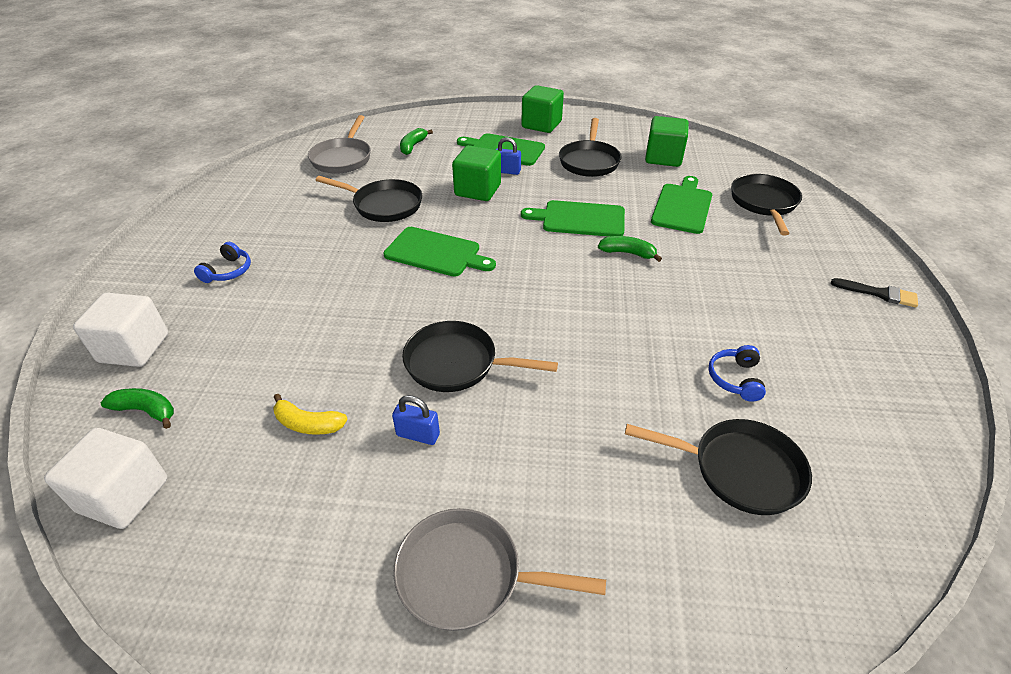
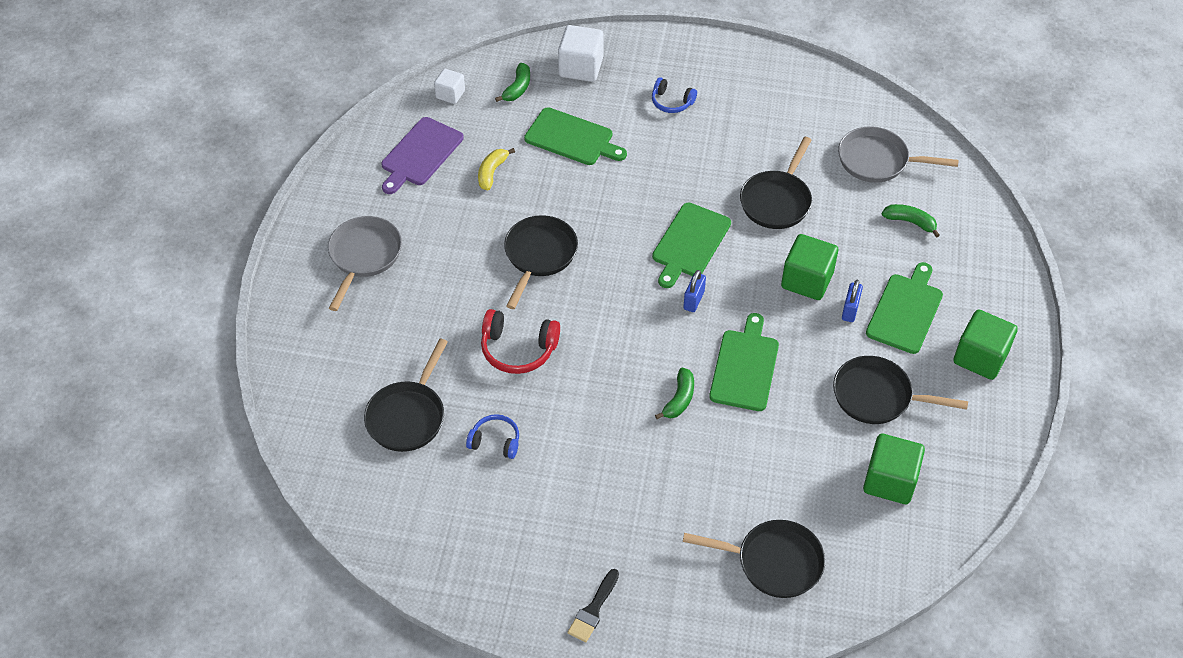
camera: 95 degrees right, 10 degrees up
white cube [44,428,168,529] -> white cube [434,69,465,104], size x0.59
blue padlock [392,395,440,445] -> blue padlock moved to [683,270,706,312]
green cutting board [651,176,712,234] -> green cutting board moved to [524,107,627,165]
none -> purple cutting board [382,117,464,194]
none -> red headphones [481,309,560,374]

